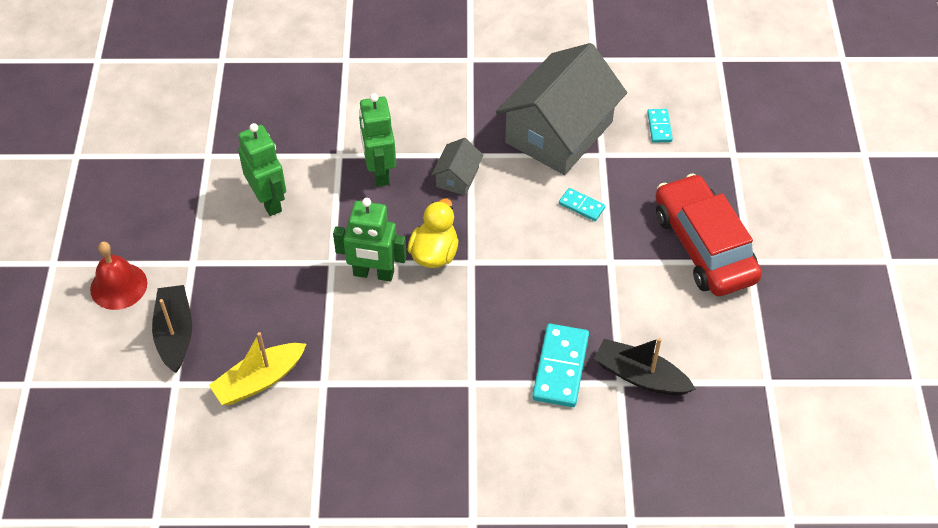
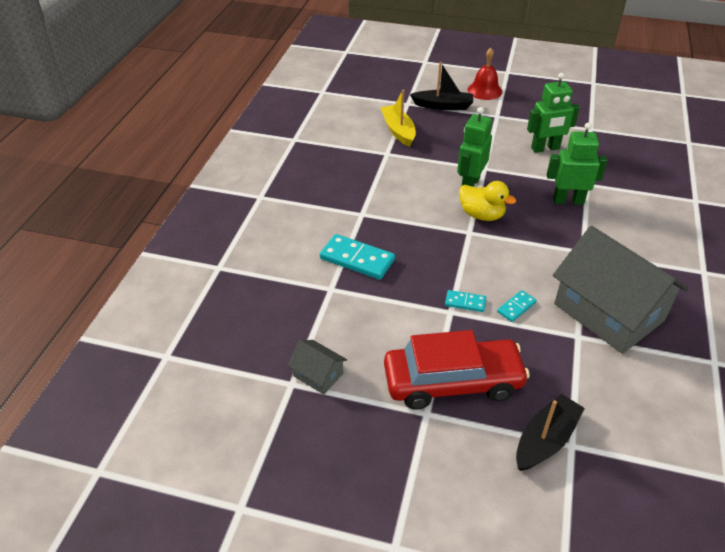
camera: 105 degrees right, 10 degrees down
grey house [431,138,483,196] -> grey house moved to [287,340,347,395]
black boat [594,338,696,395] -> black boat moved to [516,394,585,471]
turquoise domino [647,109,673,143] -> turquoise domino moved to [445,290,486,312]

